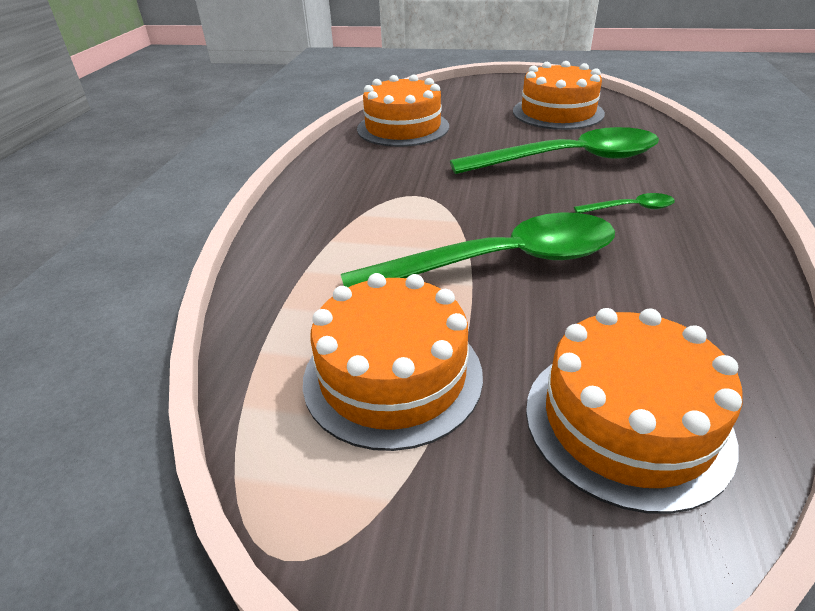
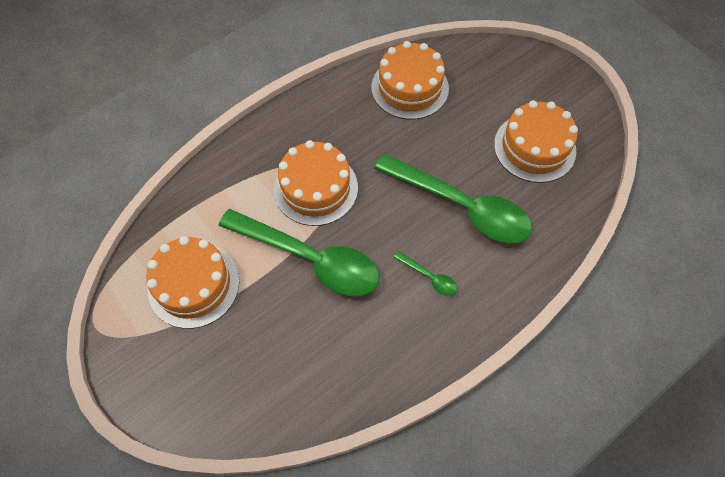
camera: 40 degrees right, 25 degrees up
orange cake [526,308,743,514] -> orange cake moved to [274,140,358,226]

